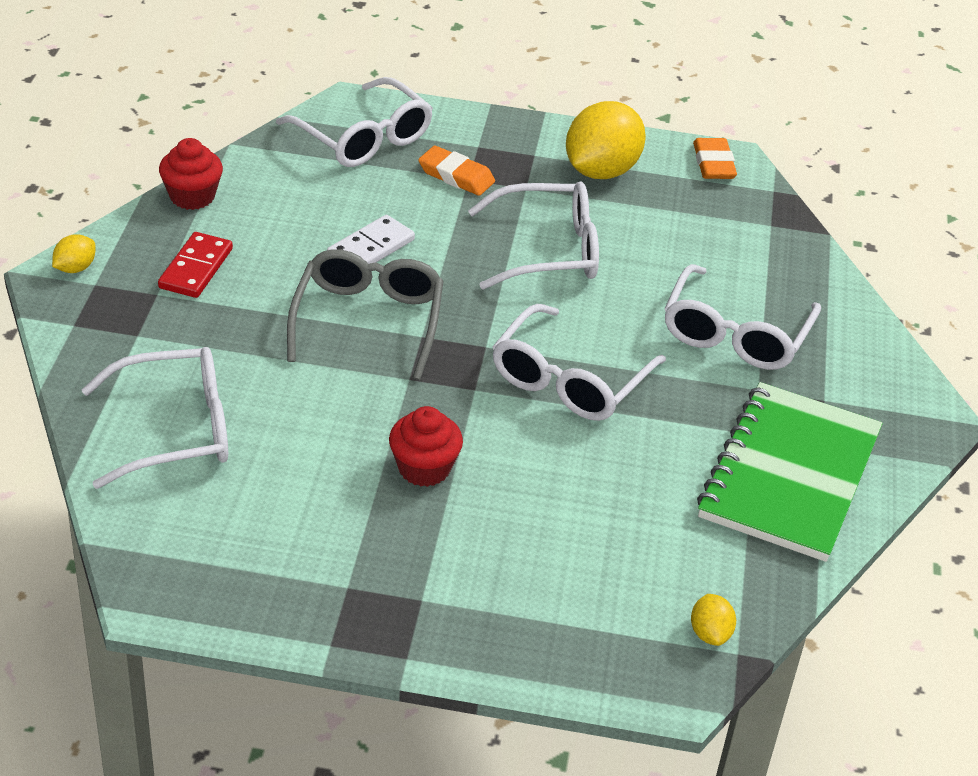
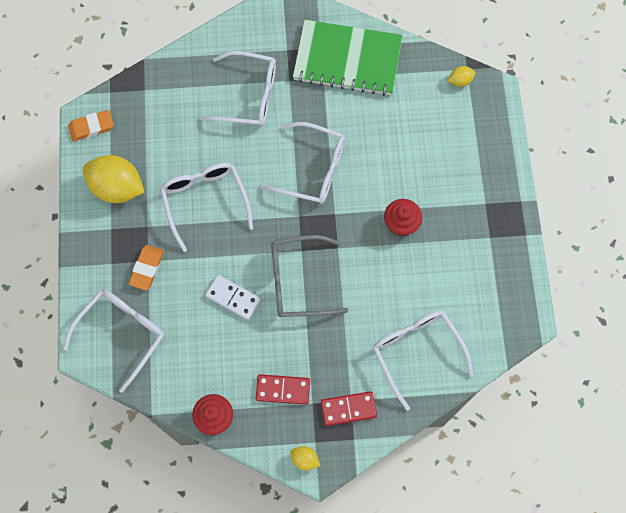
camera: 100 degrees left, 30 degrees up
none -> red domino [321,391,377,426]

